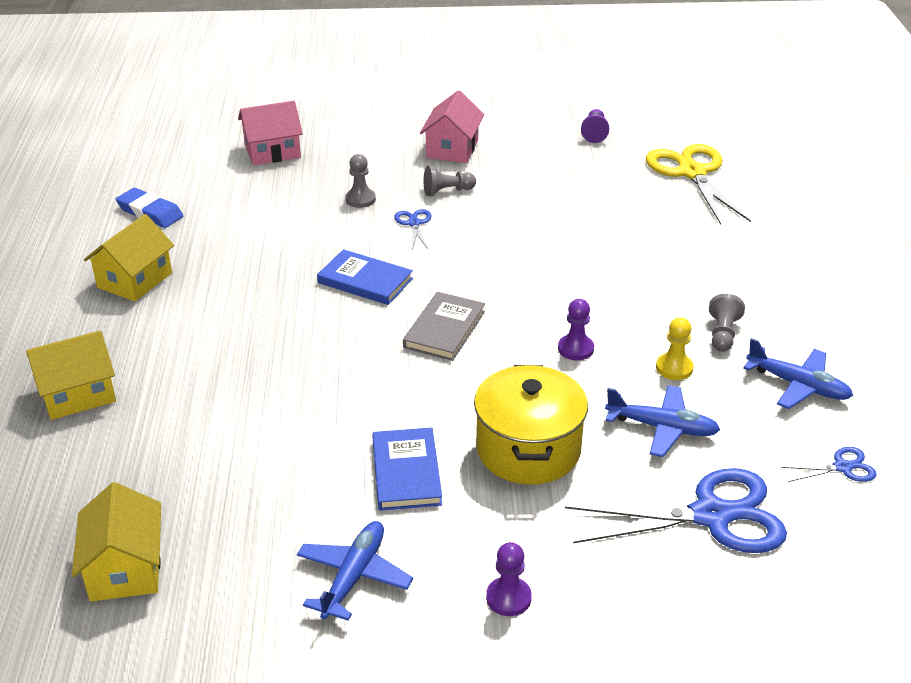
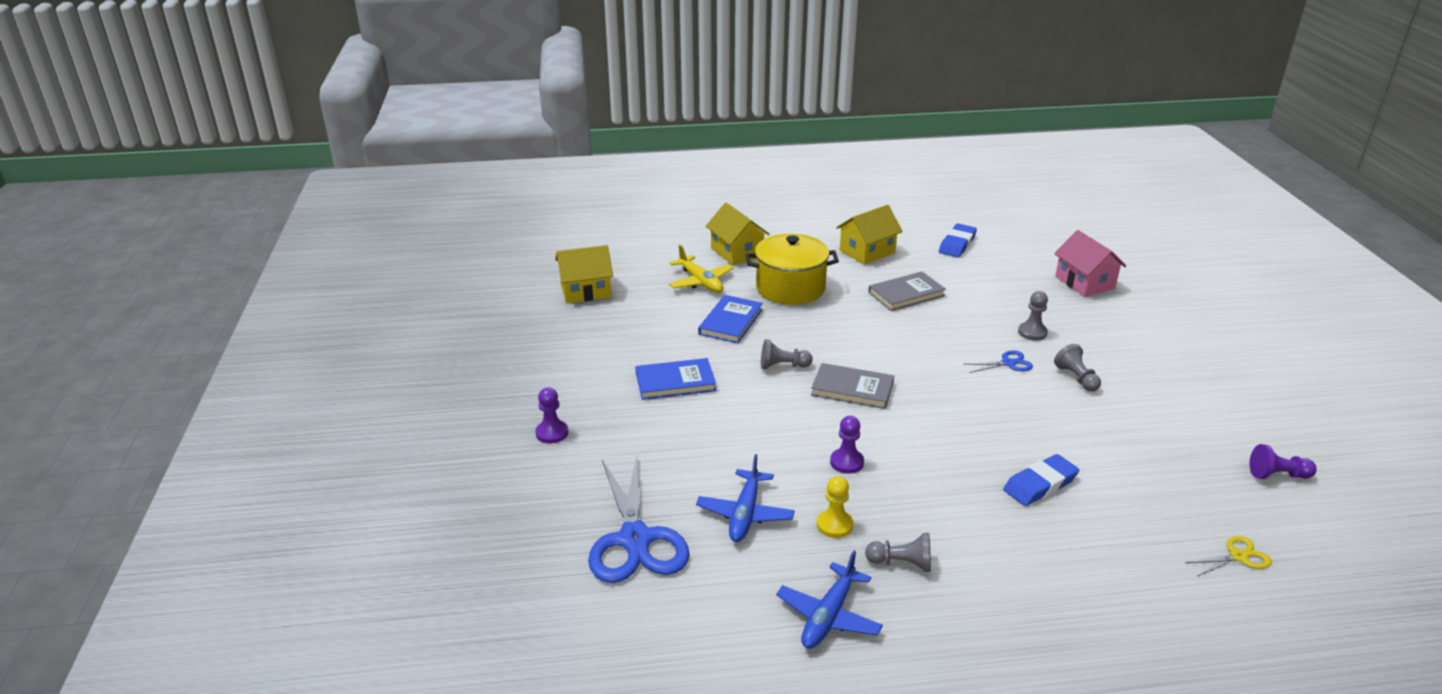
camera: 85 degrees right, 5 degrees down
yellow house [84,214,174,302] -> yellow house turned 60 degrees counterclockwise [836,205,903,265]
blue plane [297,521,413,621] -> none
blue book [317,249,413,305] -> blue book moved to [698,295,763,343]
pink house [420,90,484,163] -> none
yellow pot [474,365,588,485] -> yellow pot moved to [745,234,839,305]
yellow scissors [646,144,751,225] -> yellow scissors [1185,536,1272,577], size x0.45
blue scissors [781,447,876,482] -> none
none -> yellow plane [669,245,733,293]
none -> grey pawn [761,339,813,369]
none -> grey book [868,272,946,311]
none -> blue eraser [1003,454,1079,506]

